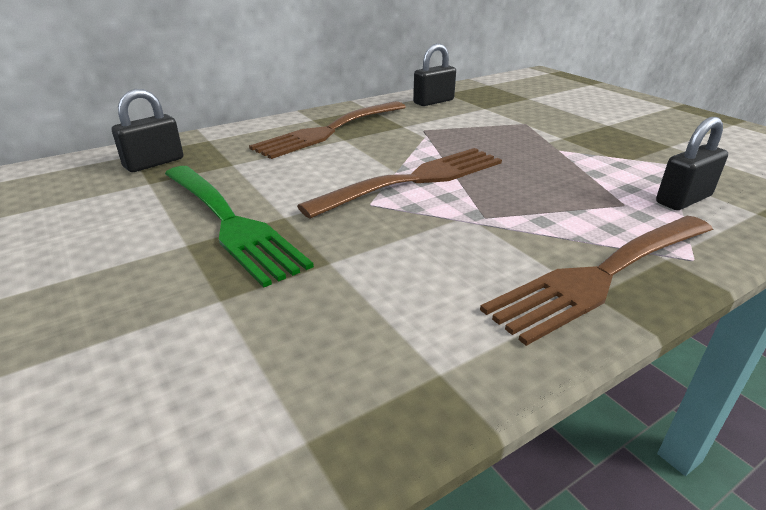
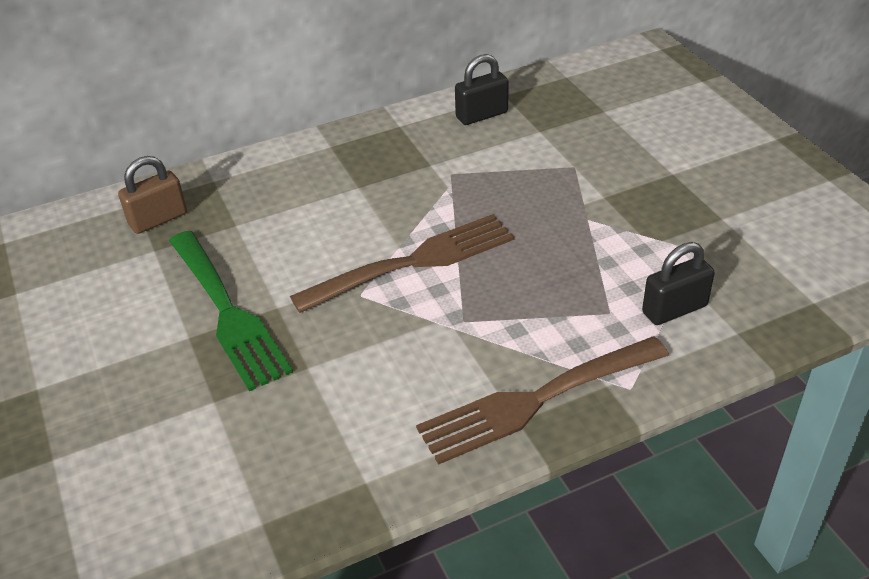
camera: 10 degrees right, 10 degrees up
black padlock [112,89,183,172] -> brown padlock [118,156,187,234]
brown fork [249,101,406,159] -> none

